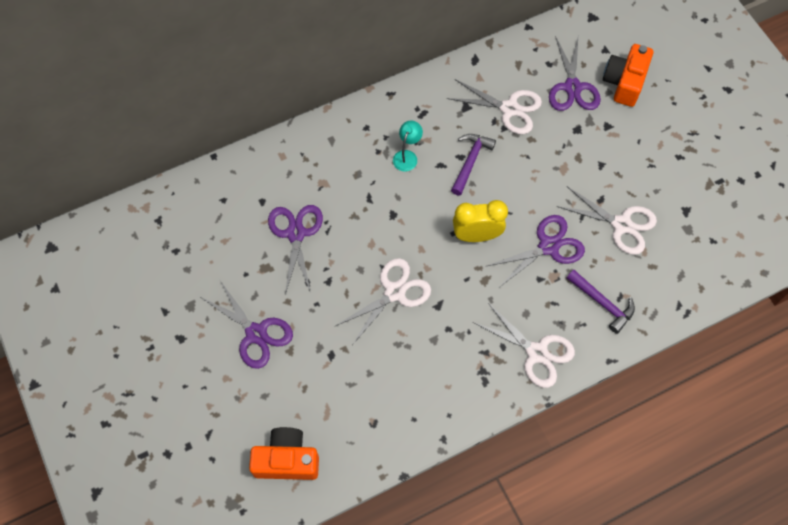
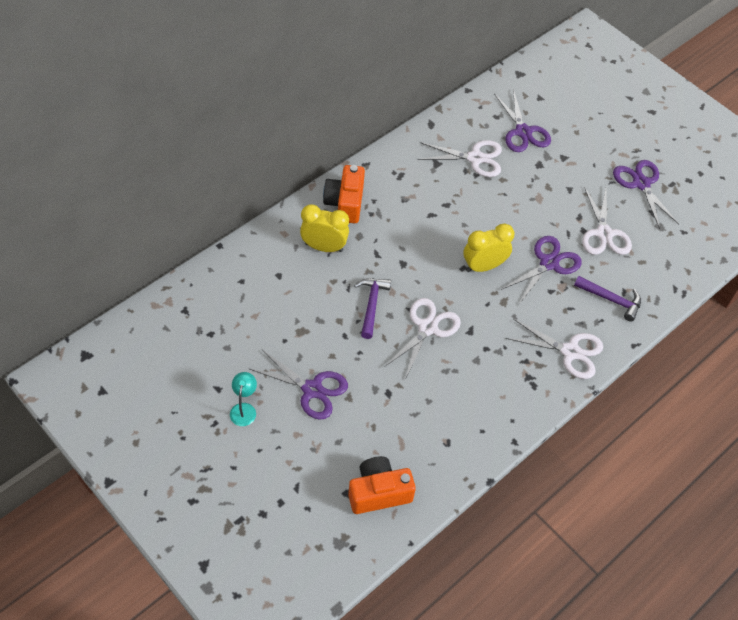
camera: 20 degrees left, 10 degrees down
purple scissors [268,205,323,294] -> purple scissors moved to [613,160,679,229]
turquoise lamp [393,121,423,171] -> turquoise lamp moved to [230,372,257,426]
purple hammer [451,134,496,195] -> purple hammer moved to [354,278,391,339]
white scissors [556,187,657,255] -> white scissors turned 75 degrees clockwise [582,186,632,255]
orange camera [603,44,653,107] -> orange camera moved to [323,165,365,223]
none -> yellow clock [300,204,349,252]

